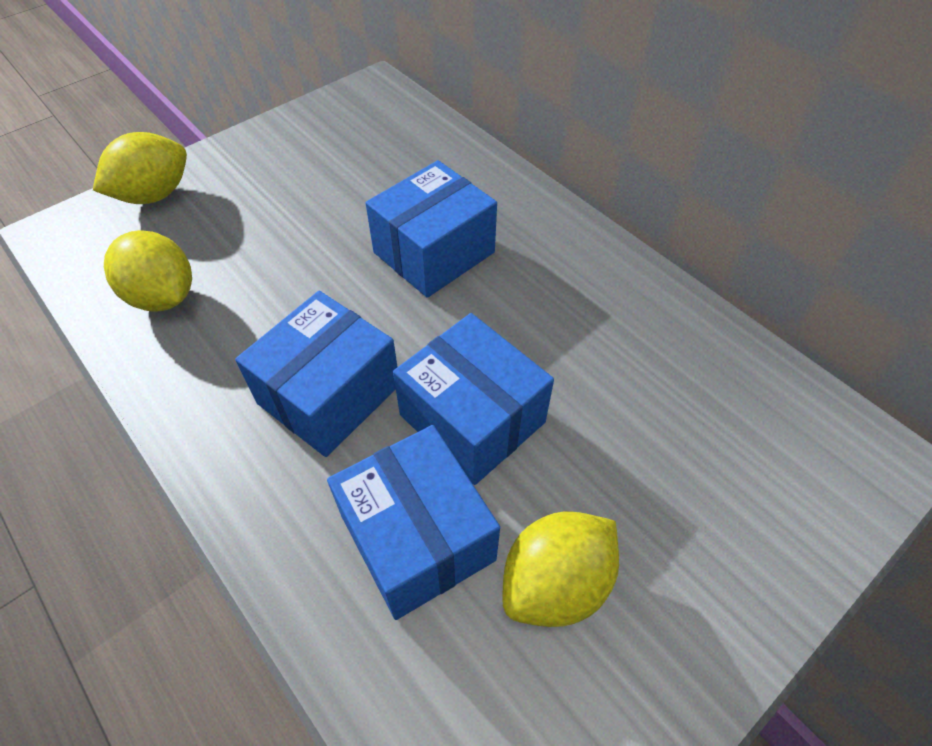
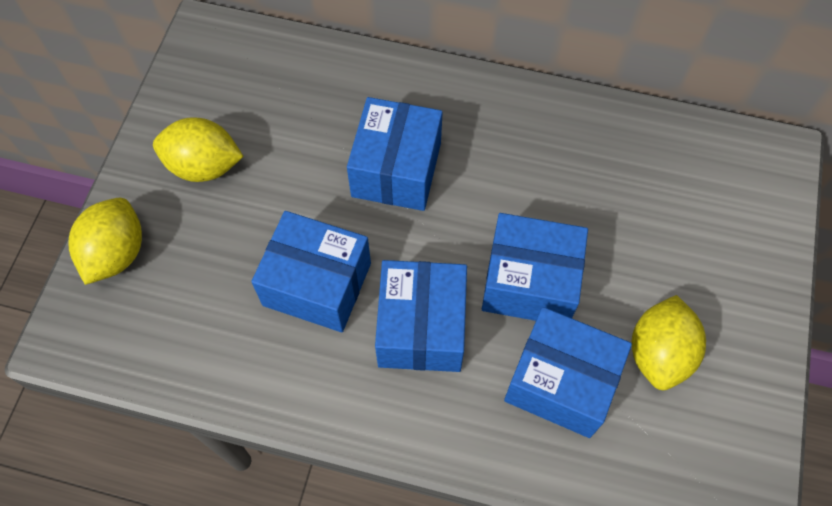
camera: 35 degrees left, 10 degrees up
yellow lemon [104,230,192,311] -> yellow lemon moved to [153,117,244,182]
none -> blue box [251,211,371,332]

